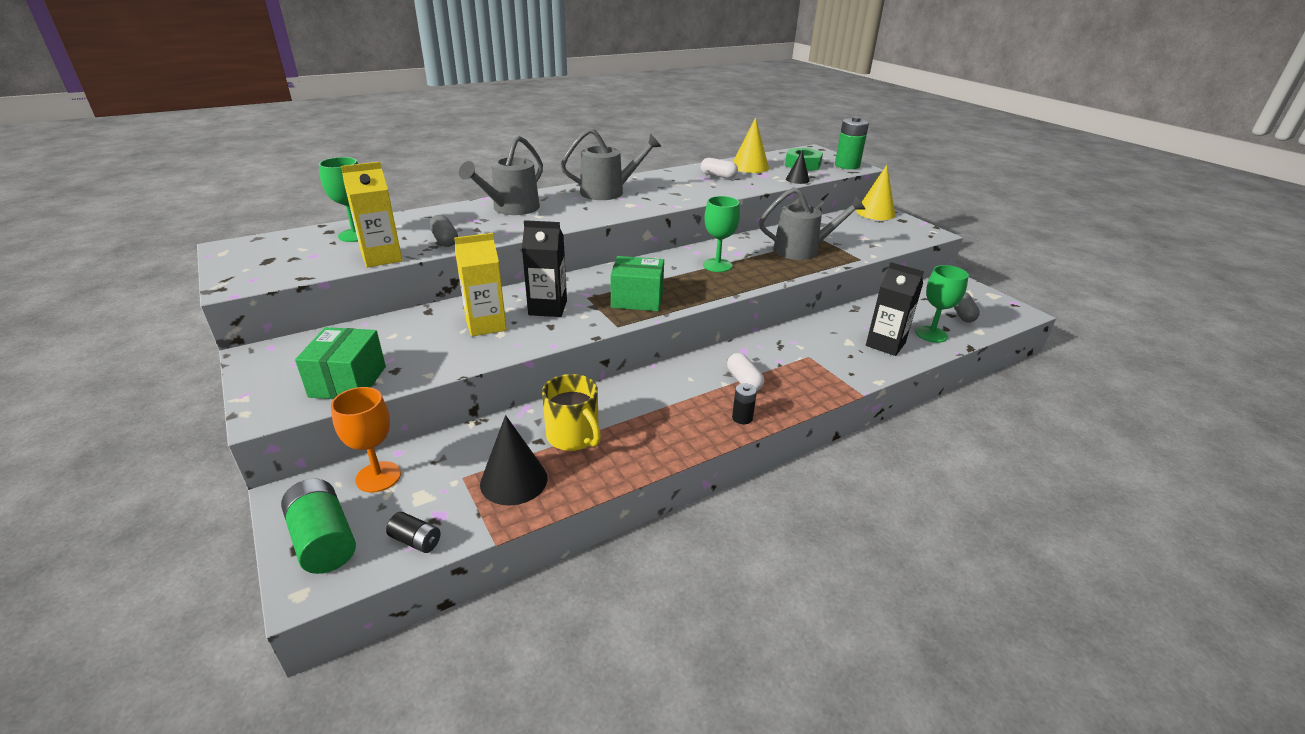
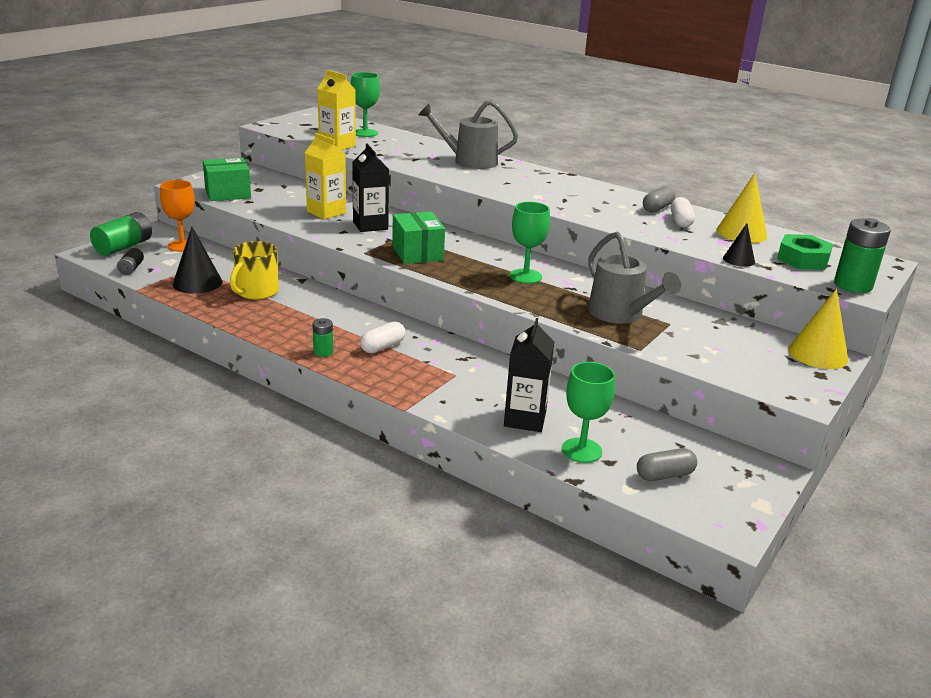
camera: 65 degrees right, 5 degrees down
grey capsule [429,215,458,247] -> grey capsule moved to [643,186,675,212]
grey watering can [560,128,661,200] -> none
black battery [732,383,757,424] -> green battery [313,318,333,357]

